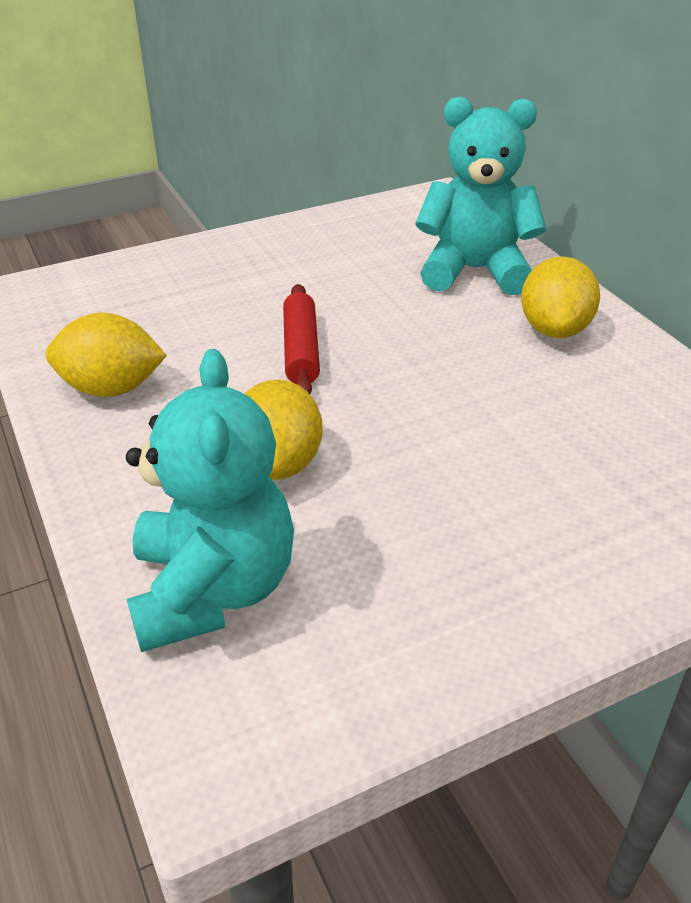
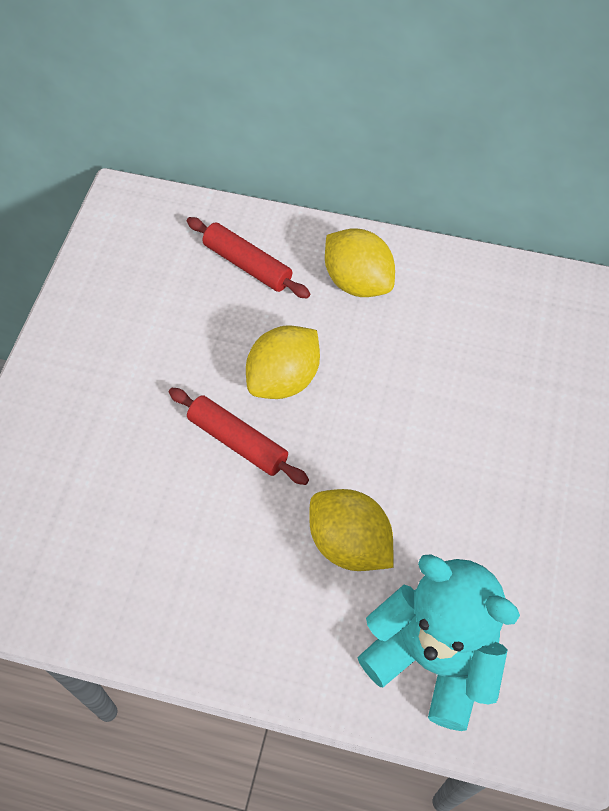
camera: 50 degrees left, 20 degrees up
yellow lemon [46,313,167,397] -> yellow lemon moved to [246,325,320,399]
turquoise teddy bear [416,97,546,295] -> red rolling pin [187,217,310,298]

